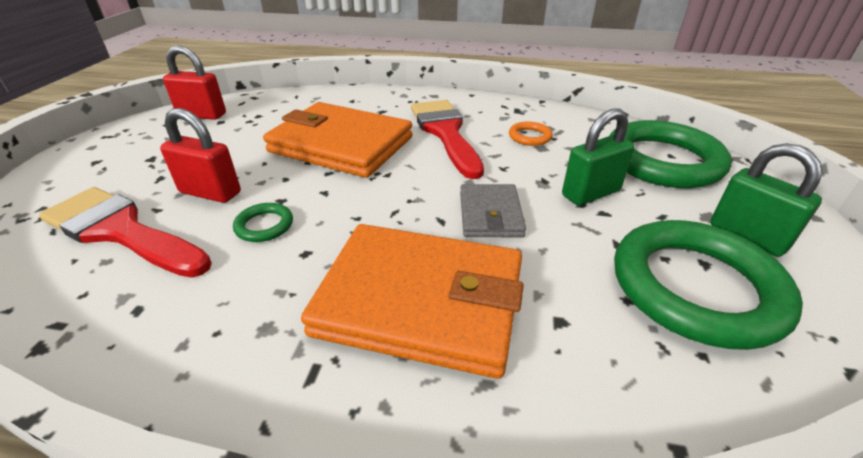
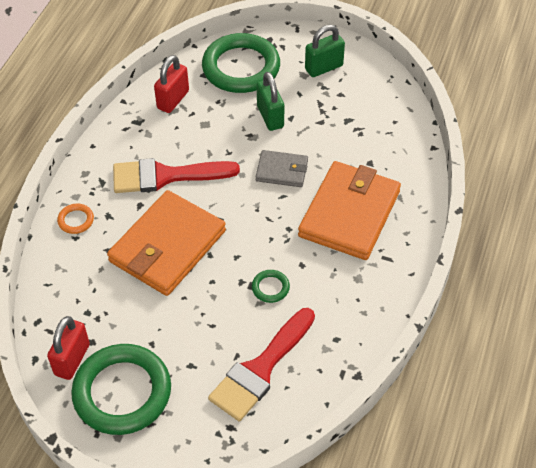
camera: 80 degrees left, 15 degrees up
red padlock [160,108,241,203] -> red padlock moved to [154,55,189,113]
orange ring [509,122,552,146] -> orange ring moved to [57,204,94,234]
green ring [614,220,803,350] -> green ring moved to [71,344,171,435]

